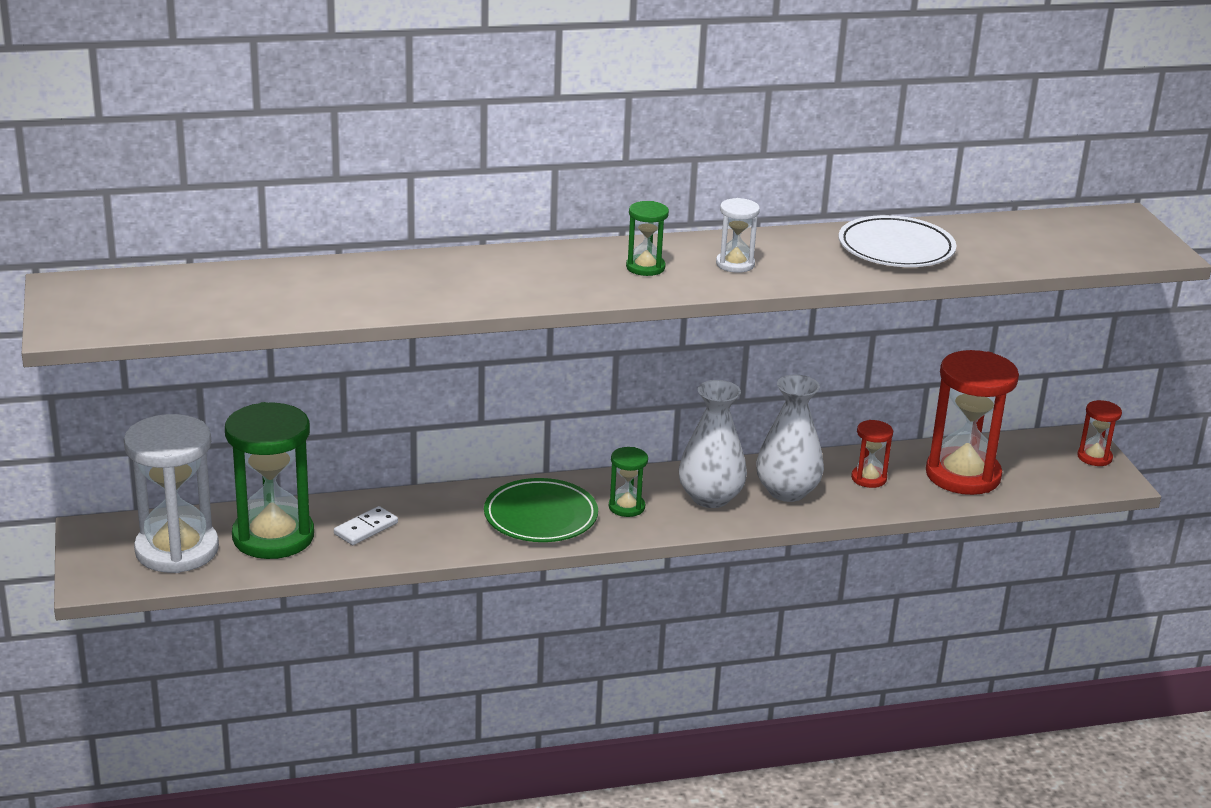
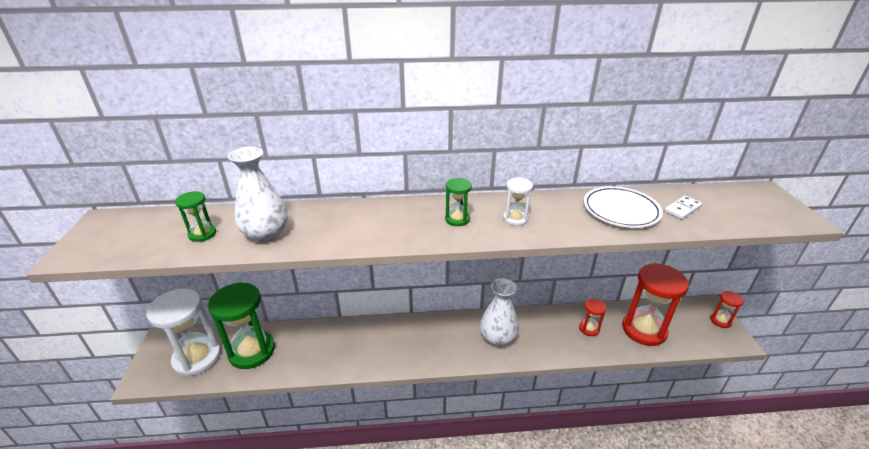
camera: 10 degrees right, 5 degrees up
white domino [334,506,398,545] -> white domino moved to [664,196,702,219]
green plate [484,478,598,542] -> none
green hourglass [609,447,648,517] -> green hourglass moved to [175,191,216,242]
white vase [756,375,824,502] -> white vase moved to [228,147,288,242]

